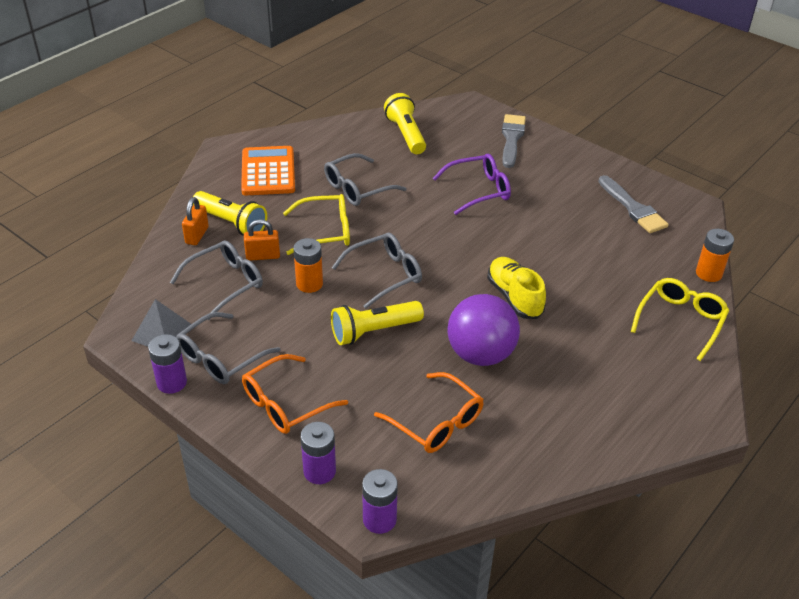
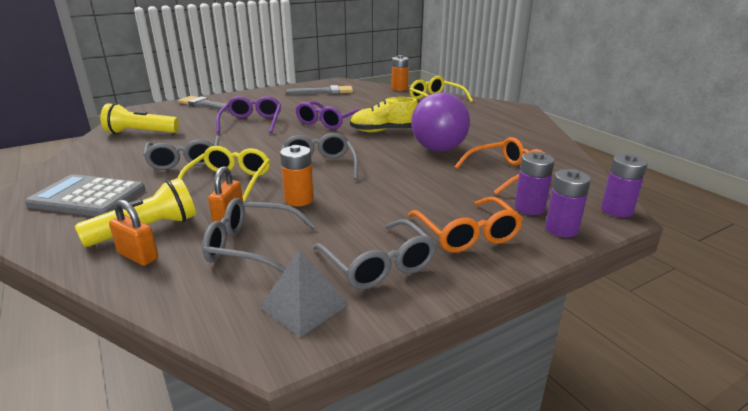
camera: 70 degrees left, 15 degrees down
purple battery [148,334,187,394] -> purple battery moved to [515,152,555,215]
grey glasses [170,240,263,320] -> grey glasses turned 60 degrees counterclockwise [202,198,316,272]
orange calculator [241,146,295,195] -> grey calculator [25,174,145,217]
yellow flashlight [331,301,424,345] -> none
none -> purple glasses [296,101,361,129]

